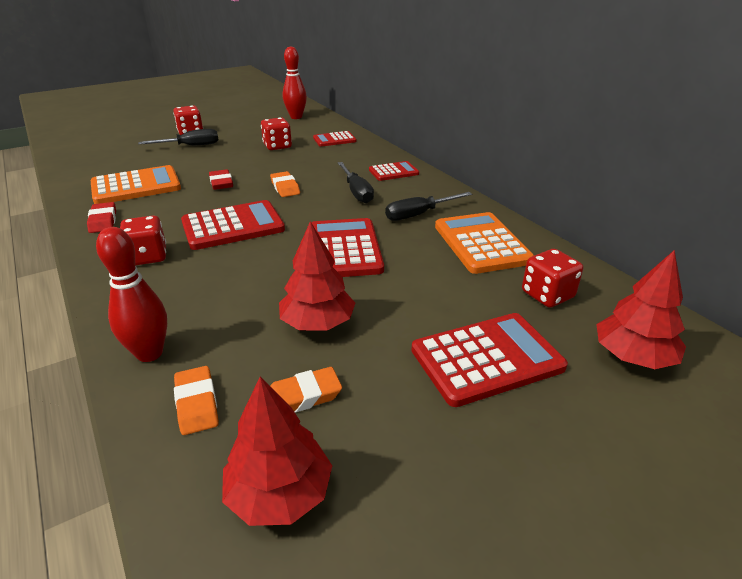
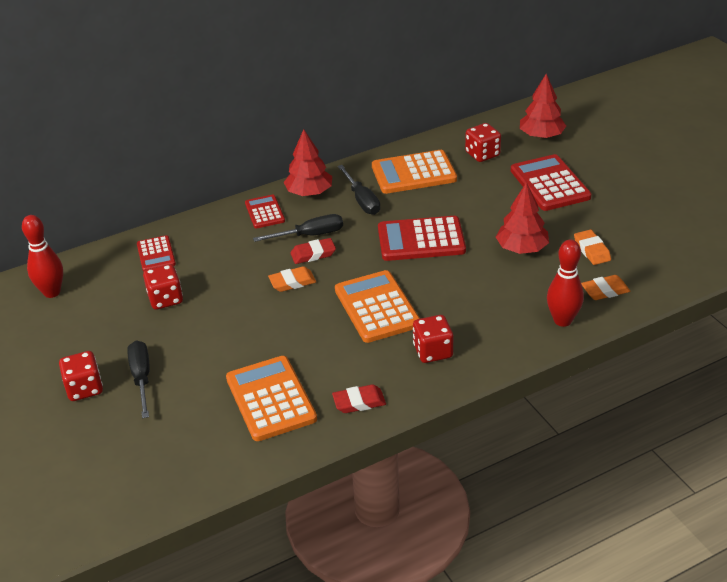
camera: 85 degrees left, 5 degrees up
red calculator [181,200,285,250] -> orange calculator [335,270,420,343]
red eraser [209,169,233,190] -> red eraser moved to [290,238,336,264]
red tree [222,377,332,526] -> red tree moved to [284,129,332,196]

